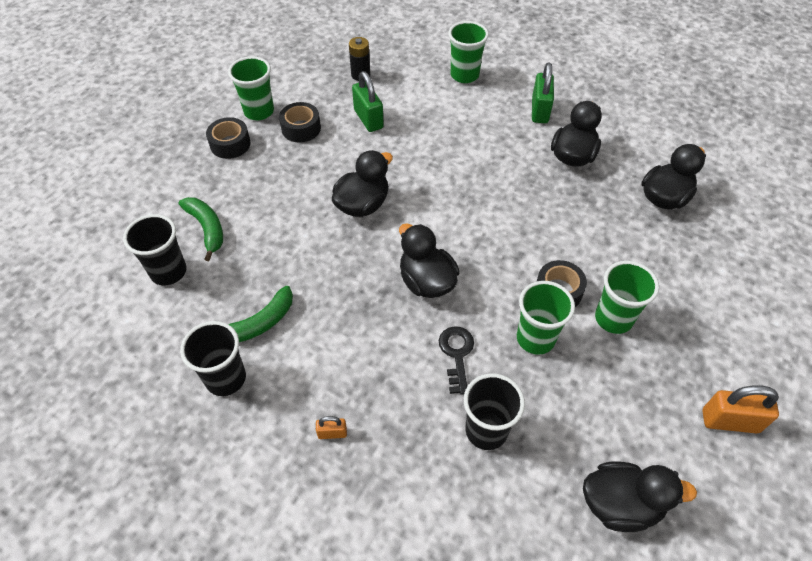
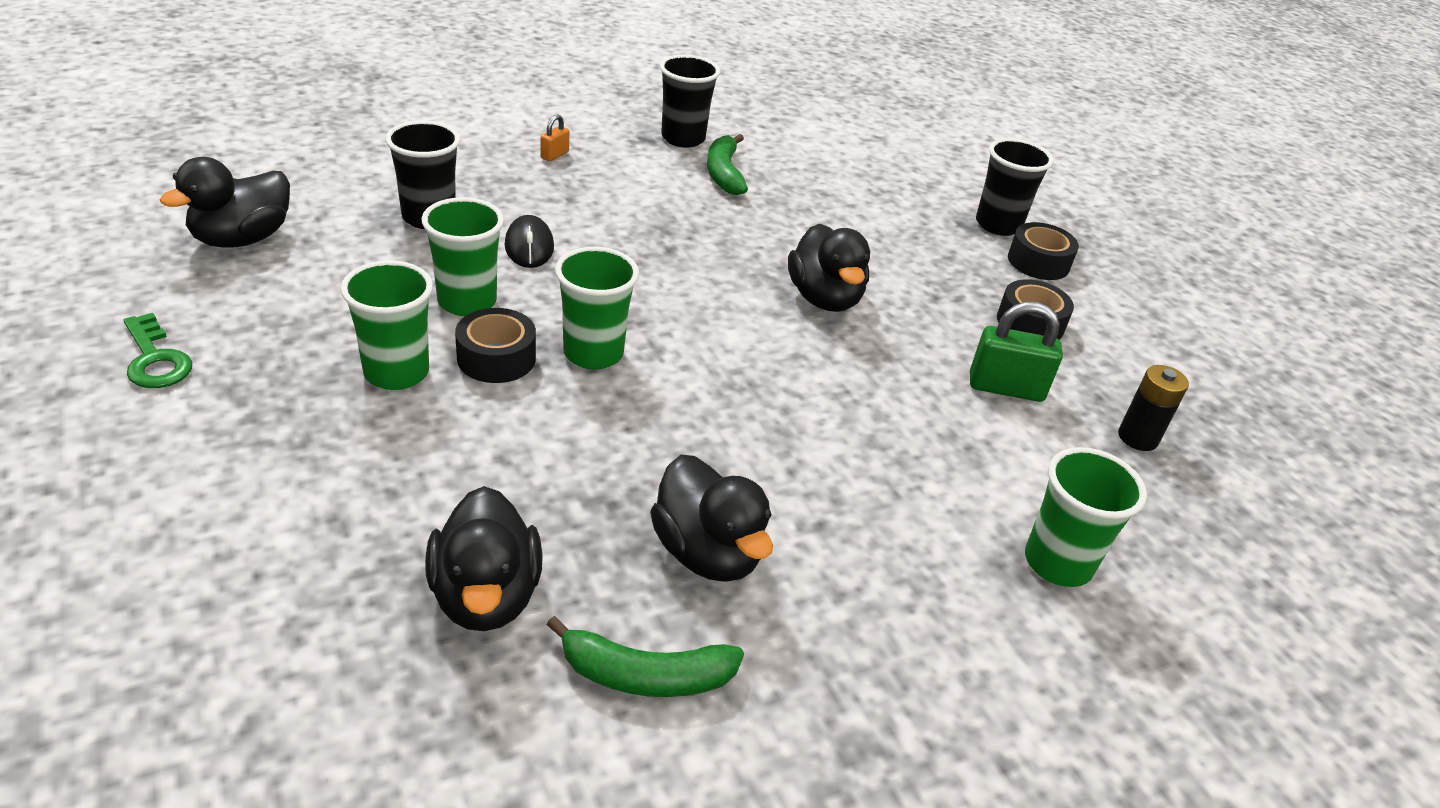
camera: 120 degrees right, 15 degrees down
black cup [123,214,187,285] -> black cup moved to [976,138,1054,236]
green banana [178,197,223,261] -> green banana moved to [547,616,744,697]
green cup [228,56,274,120] -> green cup moved to [555,247,639,370]
black duck [399,223,460,298] -> none
black key [439,326,474,395] -> black mouse [504,215,554,268]
green padlock [532,63,554,123] -> none
orange padlock [702,385,779,434] -> green key [124,313,192,388]

